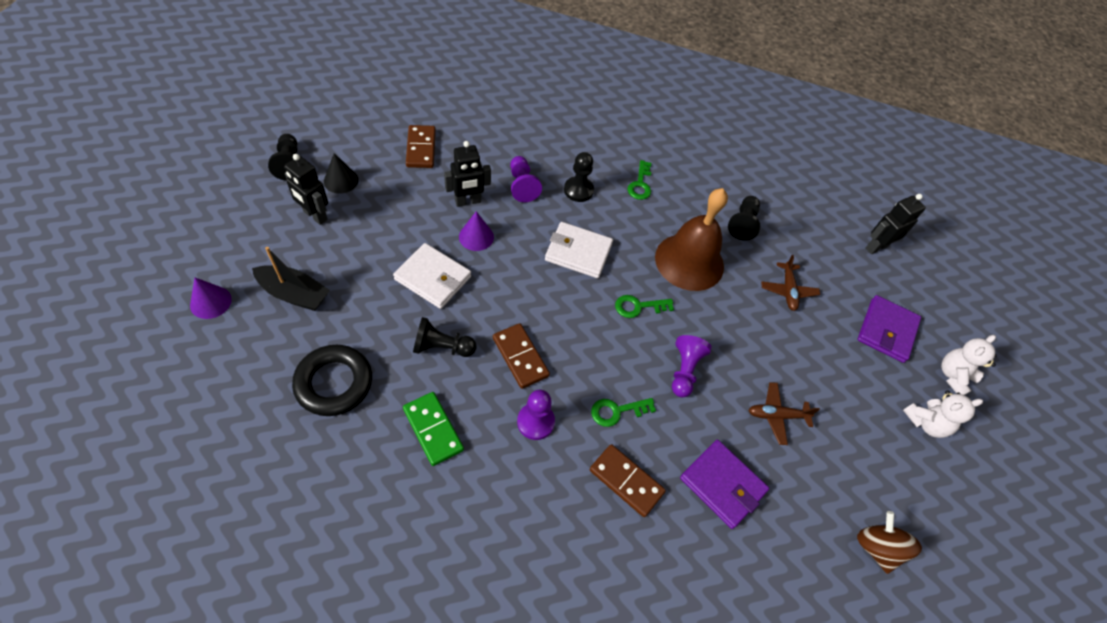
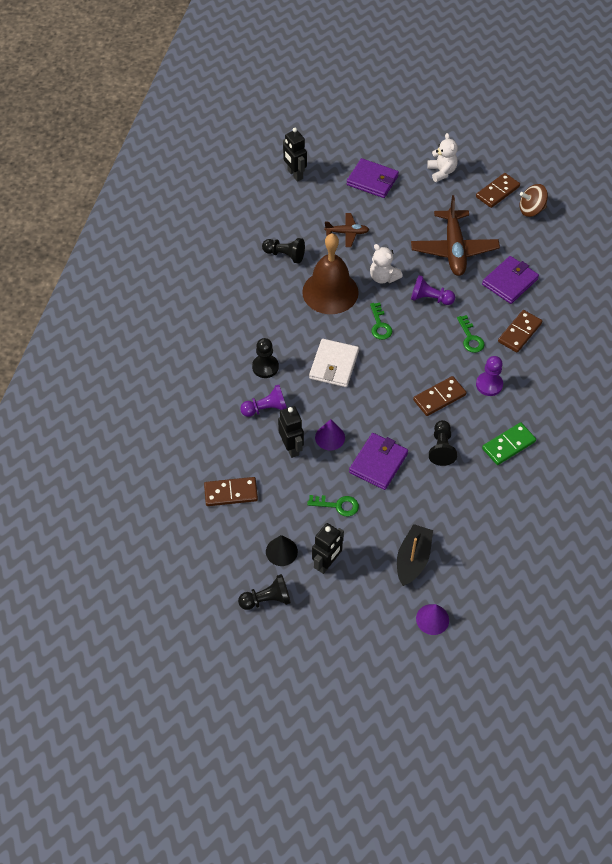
camera: 85 degrees left, 0 degrees up
black ring [292,345,372,416] -> none
white wallet [393,243,471,309] -> purple wallet [349,433,408,490]
green key [628,160,651,200] -> green key moved to [307,495,359,517]
brown plane [748,382,820,445] -> brown plane [411,195,500,276], size x1.93
white teddy bear [941,335,997,395] -> white teddy bear moved to [370,244,403,283]
none -> brown domino [476,173,520,208]

